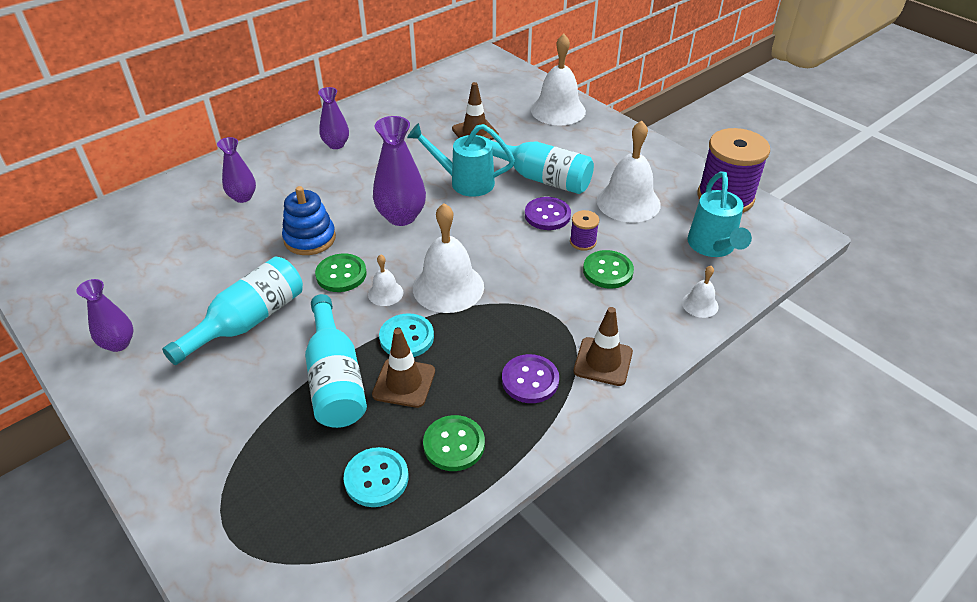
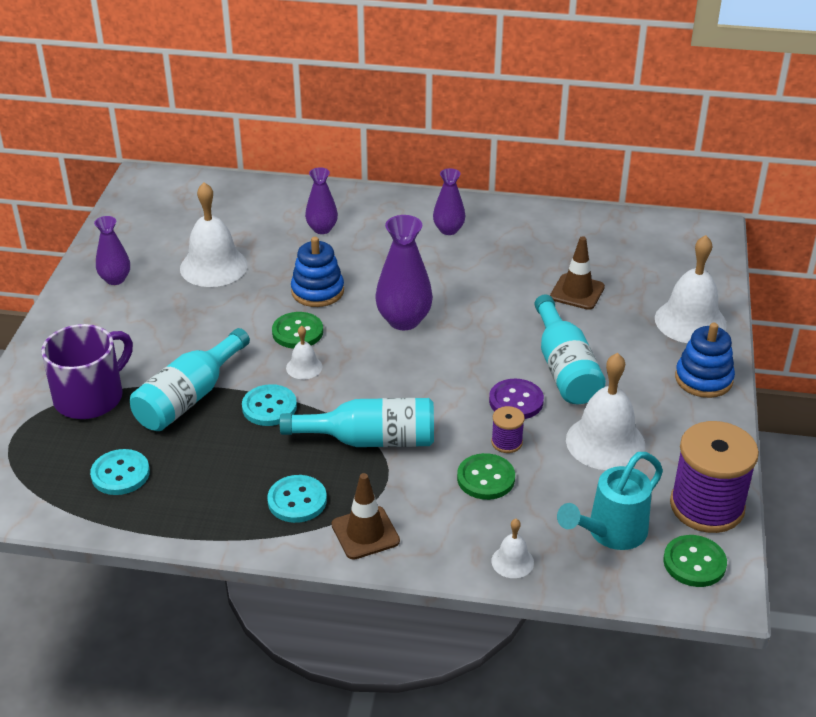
camera: 50 degrees right, 5 degrees down
turquoise bottle [162,256,303,365] -> turquoise bottle moved to [280,398,434,447]
brown traffic cone [372,328,435,408] -> none
turquoise watering can [407,123,515,197] -> none
white bell [413,203,484,313] -> white bell moved to [180,182,248,287]
green button [423,415,485,471] -> green button moved to [663,535,727,587]
purple button [502,354,559,403] -> turquoise button [267,475,327,523]
none -> purple mug [41,324,133,419]
none -> blue stacking toy [675,323,735,398]

